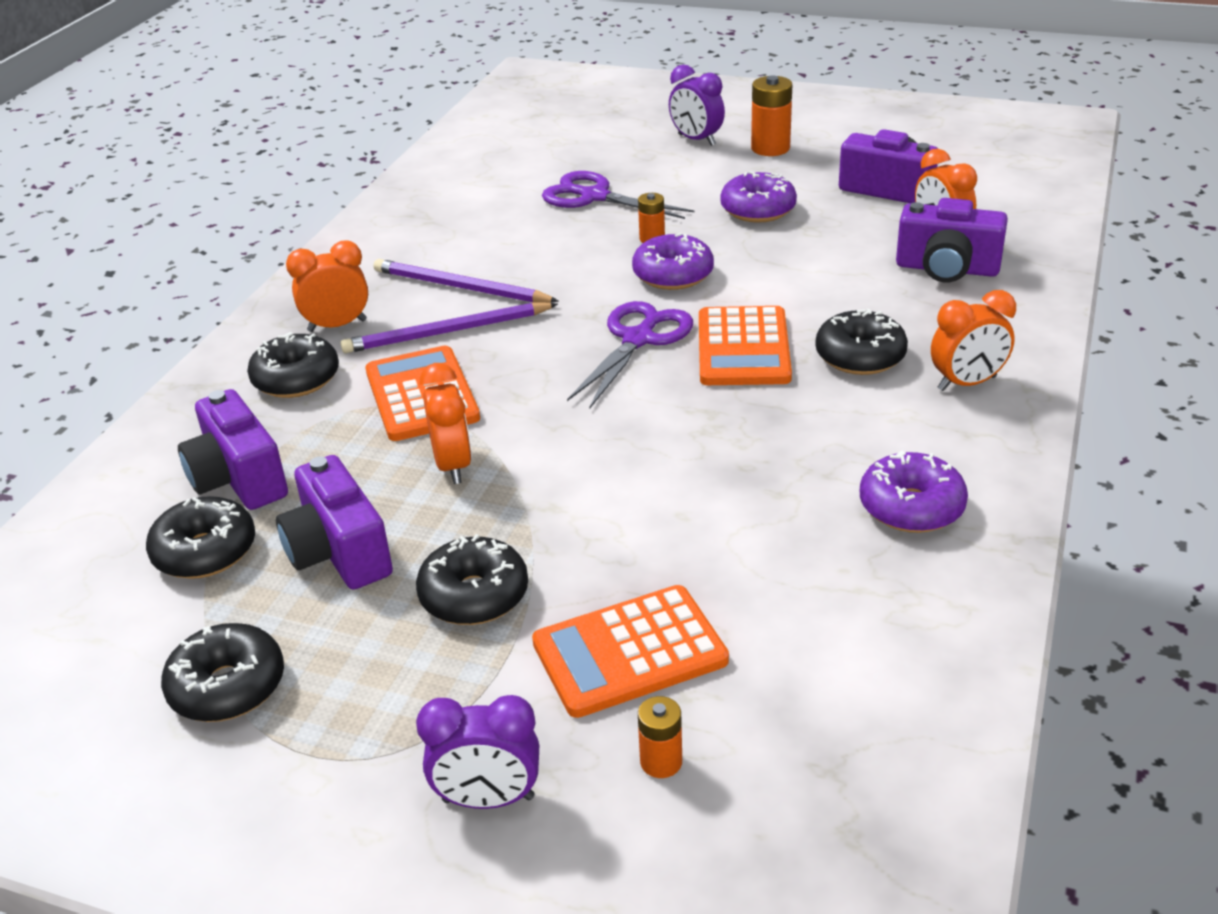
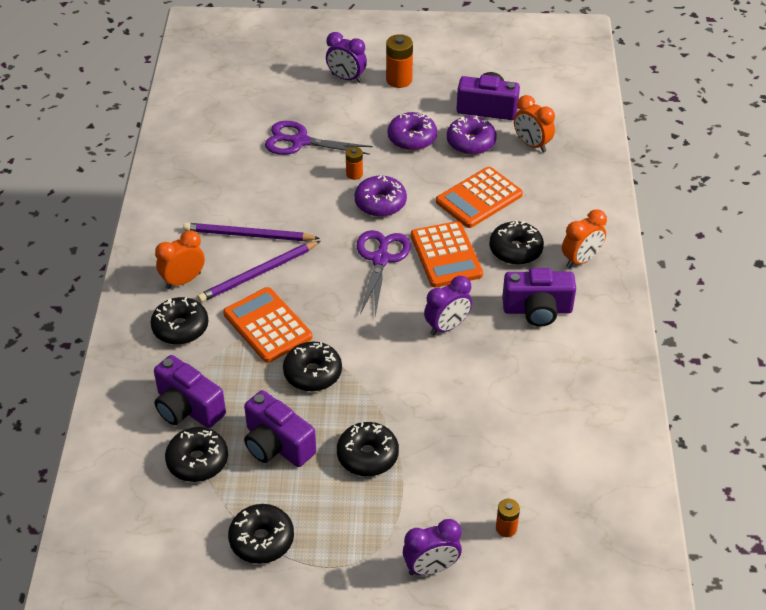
camera: 20 degrees left, 10 degrees up
orange clock [420,363,472,484] -> black donut [283,342,342,391]
orange calculator [532,585,729,718] -> orange calculator moved to [436,167,523,228]
purple donut [860,450,968,533] -> purple donut moved to [447,116,497,155]
purple camera [896,198,1008,282] -> purple camera moved to [502,268,576,327]
none -> purple clock [424,276,472,335]

